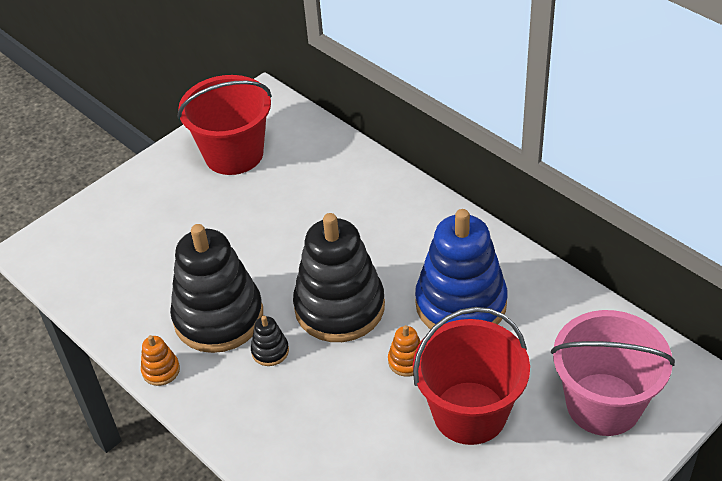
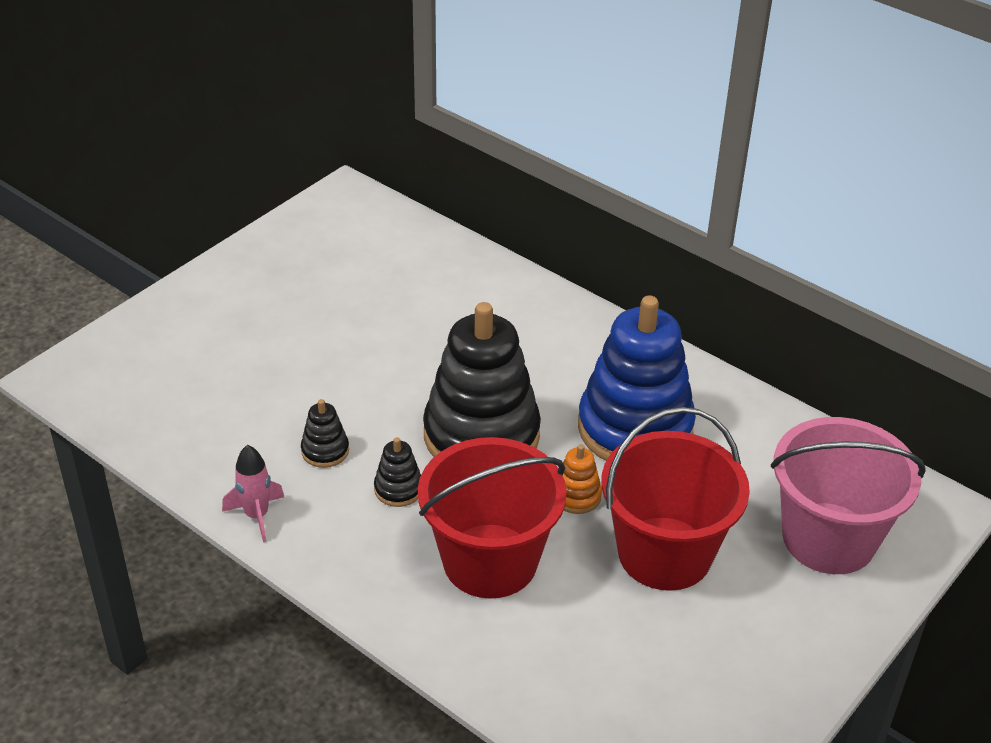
camera: 10 degrees left, 5 degrees down
orange stacking toy [141,335,180,386] -> pink rocket [222,445,284,542]
black stacking toy [170,224,263,353] -> black stacking toy [301,399,349,468], size x0.40
red bucket [178,75,272,175] -> red bucket moved to [418,437,567,598]

